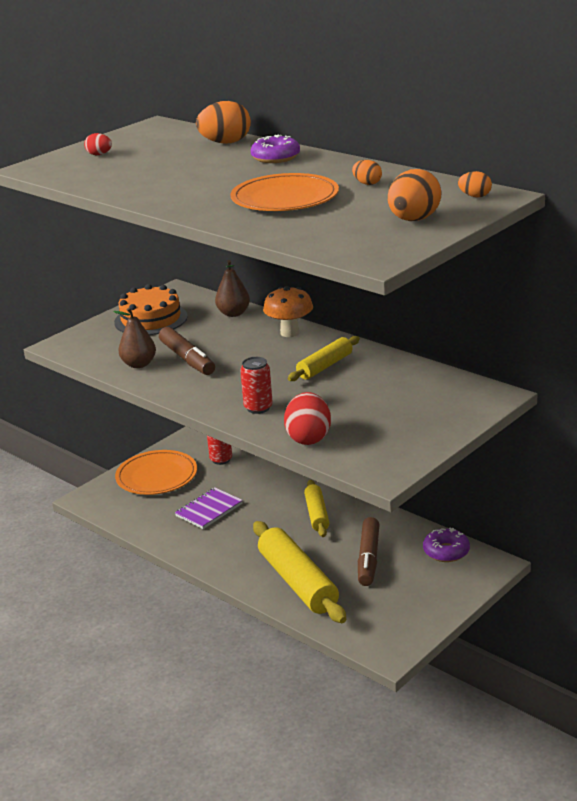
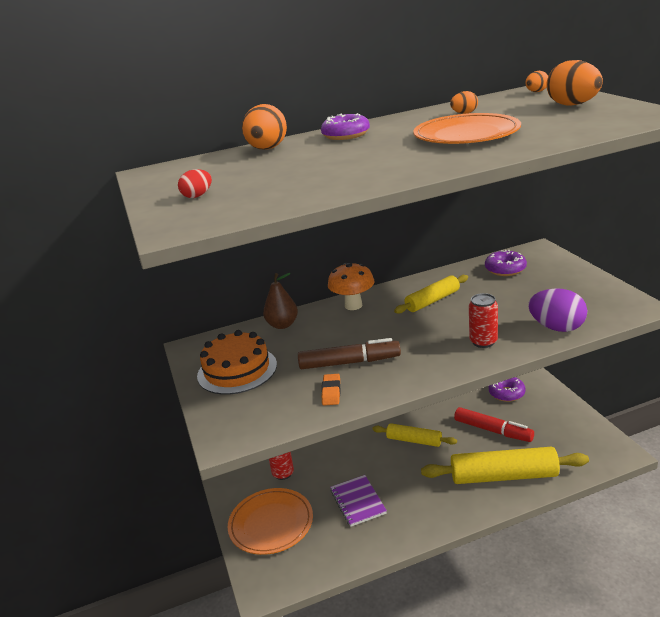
camera: 60 degrees left, 0 degrees up
brown pear [113,308,156,368] -> orange eraser [322,374,341,405]
red egg [284,392,331,445] -> purple egg [528,288,587,332]
yellow rolling pin [288,336,360,381] -> yellow rolling pin turned 75 degrees clockwise [394,275,468,314]
brown marker [358,517,380,586] -> red marker [454,407,534,442]
none -> purple donut [485,250,527,276]

